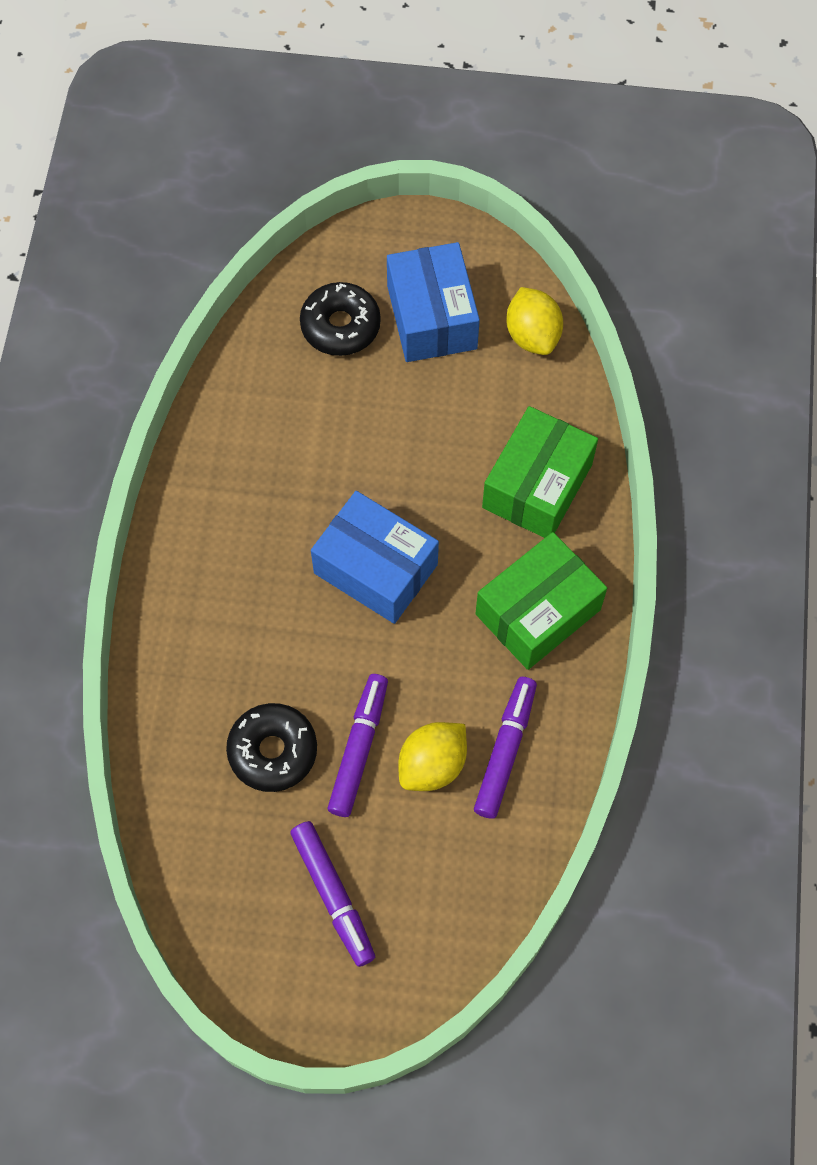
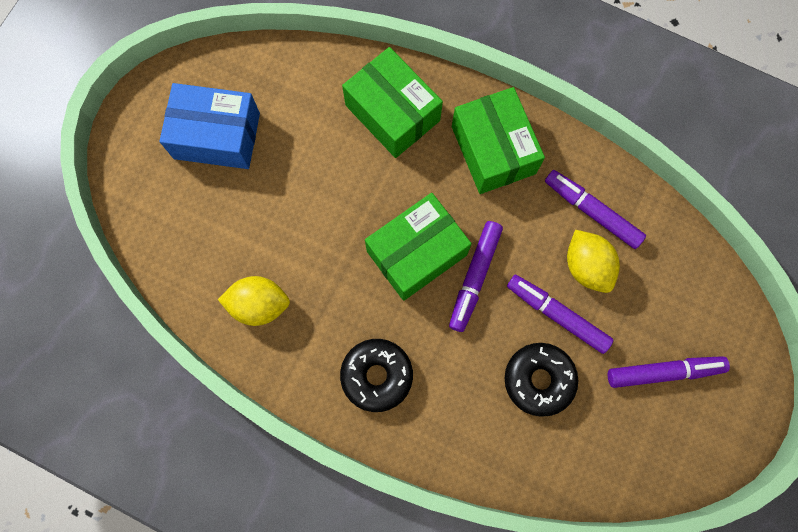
camera: 70 degrees left, 10 degrees up
black donut [300,282,381,356] -> black donut moved to [340,339,413,412]
blue box [311,491,439,624] -> green box [365,193,472,301]
yellow lemon [506,287,563,355] -> yellow lemon moved to [218,276,290,326]
none -> purple marker [449,221,503,332]

